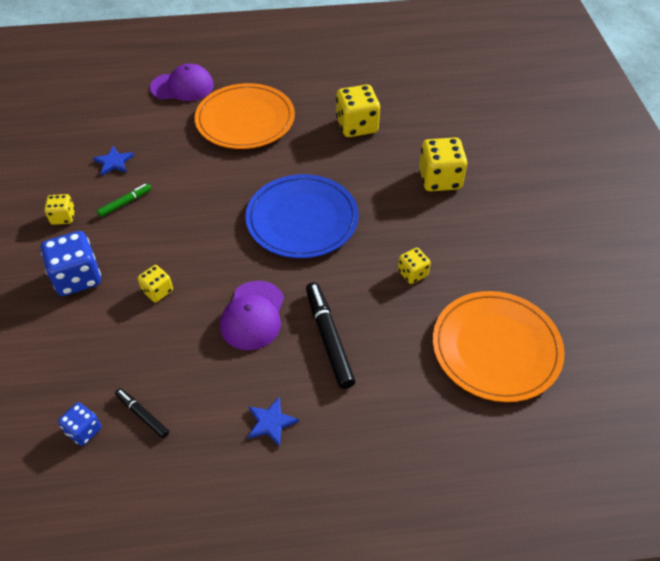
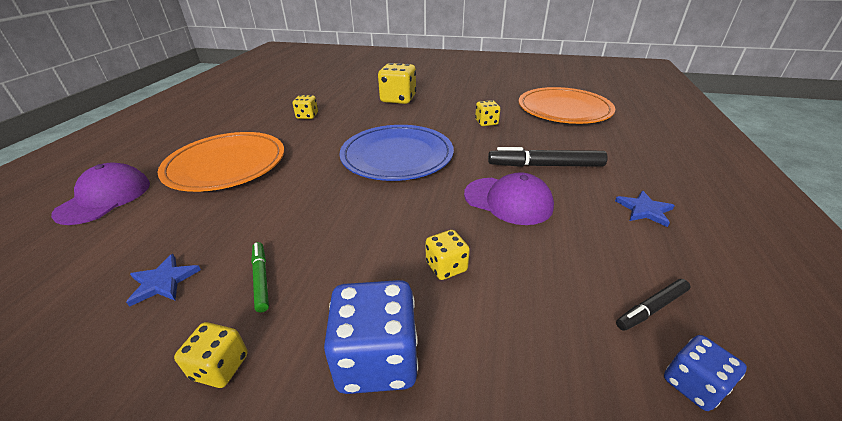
camera: 70 degrees left, 15 degrees down
yellow dice [336,85,380,137] -> yellow dice [293,95,318,119], size x0.55

